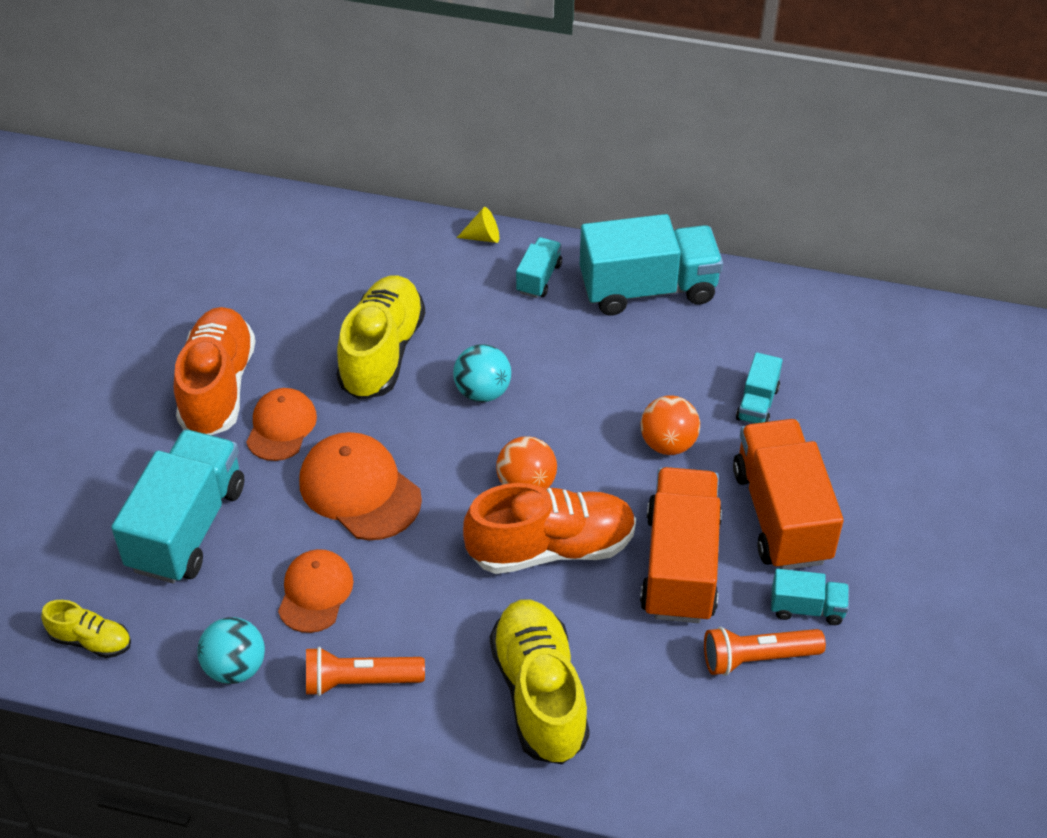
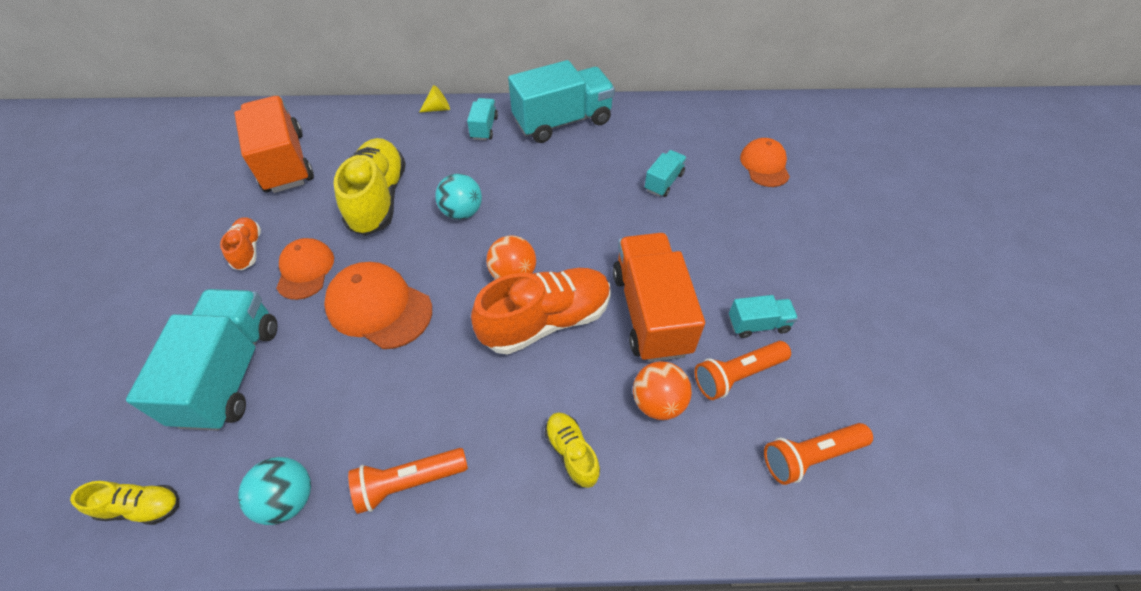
camera: 15 degrees left, 5 degrees up
orange shoe [174,307,256,435] -> orange shoe [220,217,261,271], size x0.50
orange cap [278,549,354,633] -> orange cap moved to [740,138,790,187]
yellow shoe [490,600,590,765] -> yellow shoe [545,412,600,488], size x0.50
orange ball [640,395,700,455] -> orange ball moved to [633,361,692,420]
orange truck [733,419,844,570] -> orange truck moved to [234,96,314,193]
turquoise truck [736,352,783,424] -> turquoise truck turned 150 degrees counterclockwise [645,150,687,197]
none -> orange flashlight [764,423,873,485]

